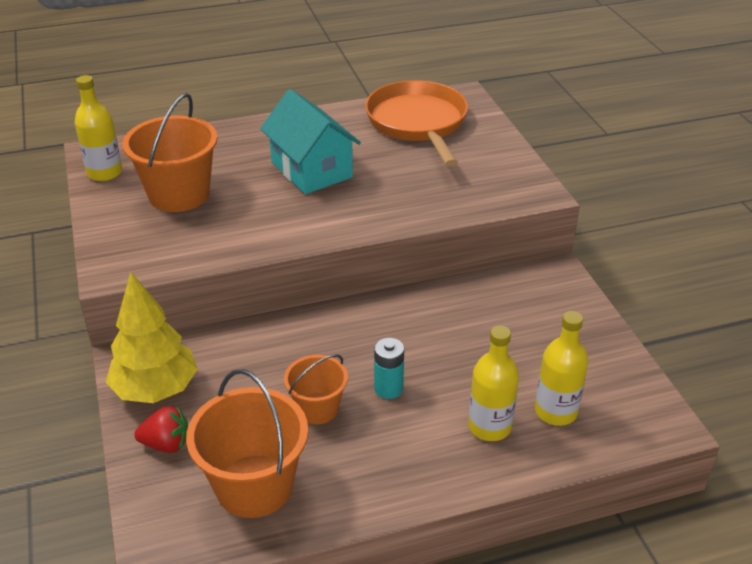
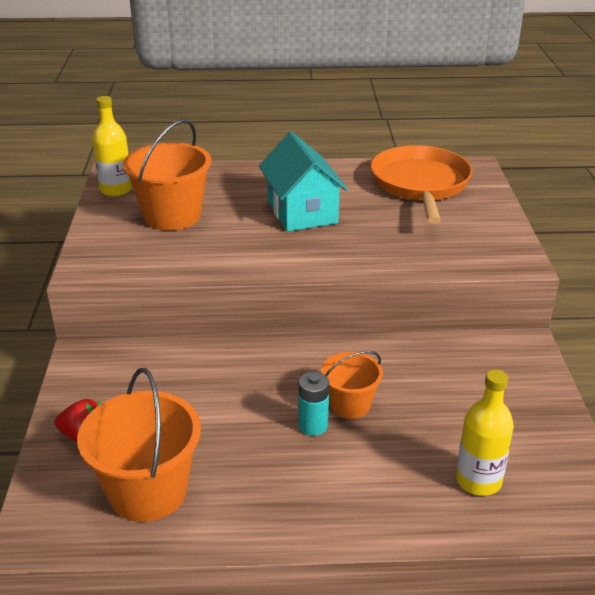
camera: 15 degrees right, 5 degrees down
yellow tree [106,272,198,403] -> none
orange bucket [284,354,348,424] -> orange bucket moved to [321,351,383,419]
yellow bottle [468,325,519,441] -> none

